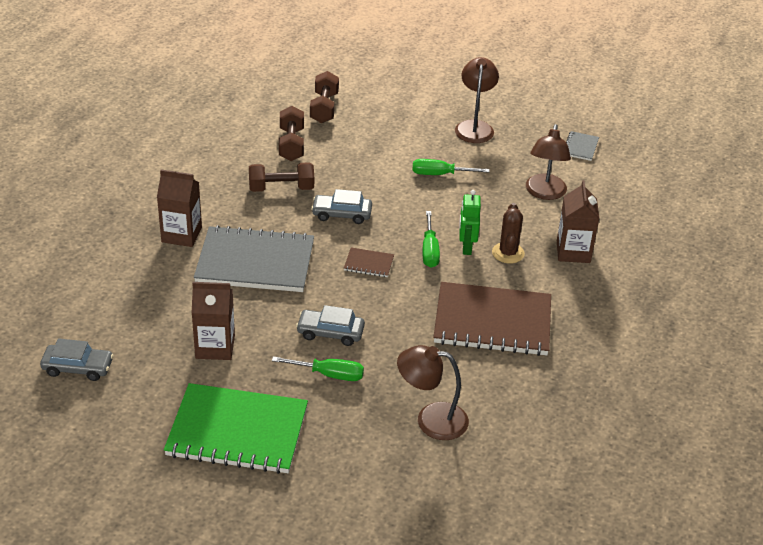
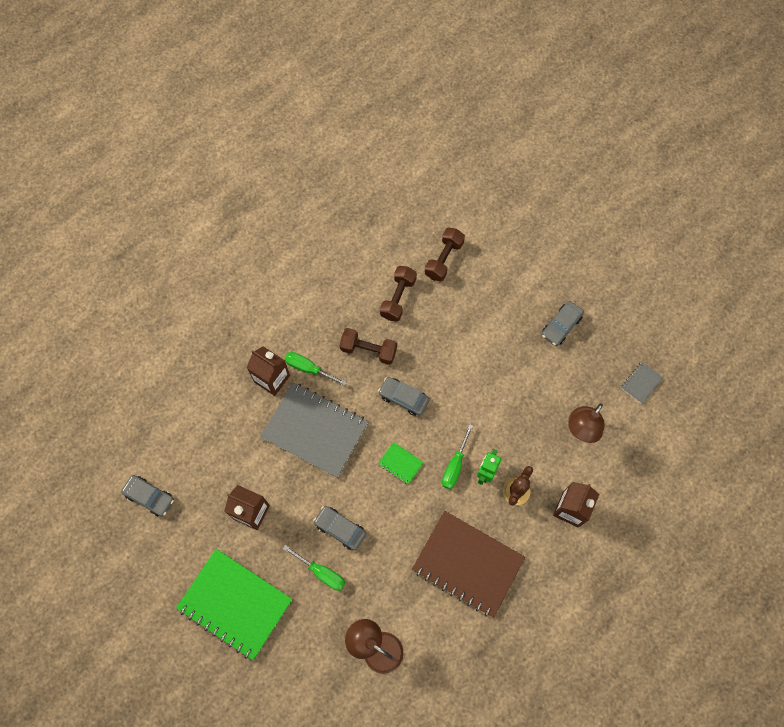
camera: 25 degrees right, 30 degrees up
brown notebook [344,247,394,277] -> green notebook [378,442,424,485]
green screwdriver [412,159,490,175] -> green screwdriver moved to [285,352,347,386]
brown lamp [455,57,499,143] -> grey car [541,301,584,346]

